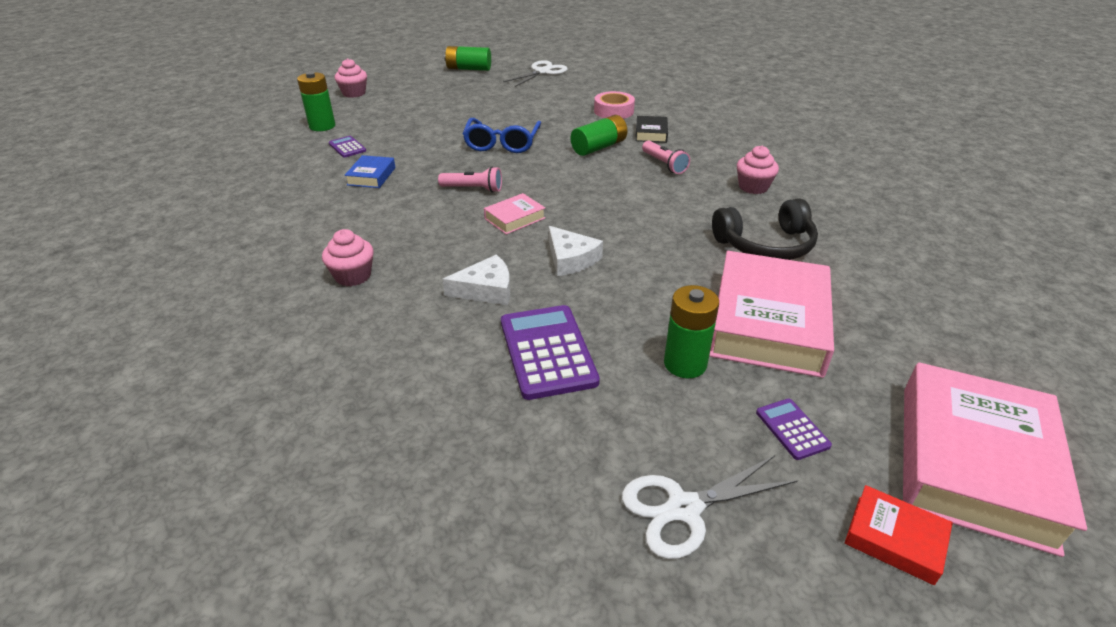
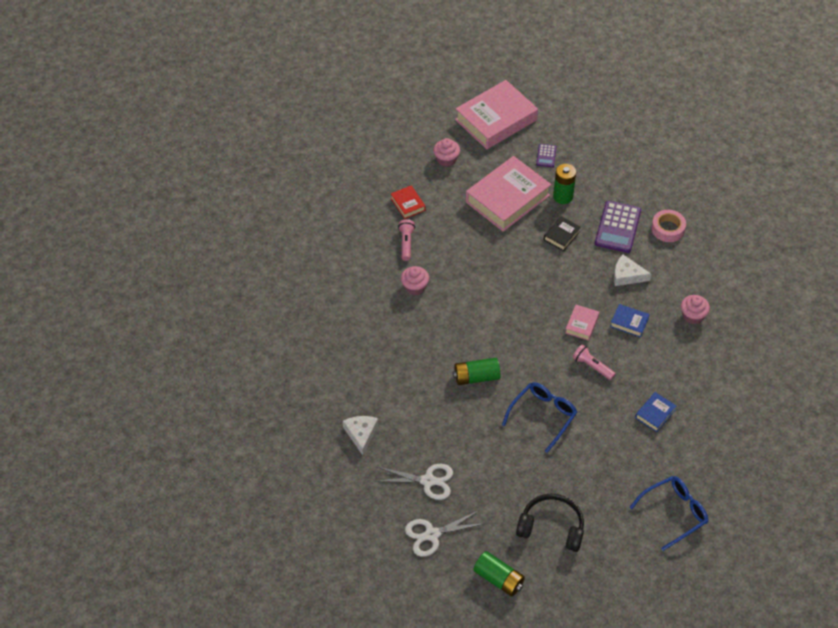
camera: 150 degrees left, 15 degrees up
green battery [297,72,335,131] -> blue glasses [629,476,709,551]
purple calculator [329,136,366,157] -> none
pink cupcake [335,58,367,98] -> pink cupcake moved to [433,138,460,167]
pink book [484,193,545,234] -> pink book turned 60 degrees counterclockwise [565,305,599,341]
white cheese [549,226,603,276] -> white cheese moved to [343,416,378,455]
pink tape [594,91,635,119] -> pink tape moved to [651,210,686,242]
white scissors [622,455,798,559] -> white scissors moved to [375,464,453,500]
black book [636,116,668,143] -> black book moved to [544,216,581,251]
pink flashlight [642,141,690,174] -> pink flashlight moved to [398,219,415,261]
black headphones [712,198,818,260] -> black headphones moved to [516,493,584,552]
red book [845,485,953,585] -> red book moved to [391,186,425,219]
none -> blue book [610,304,649,337]

